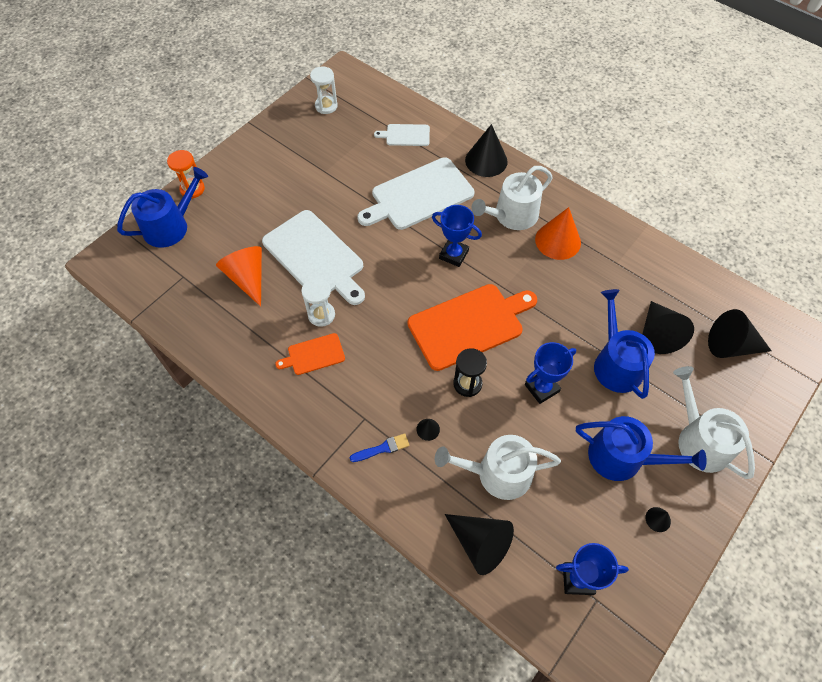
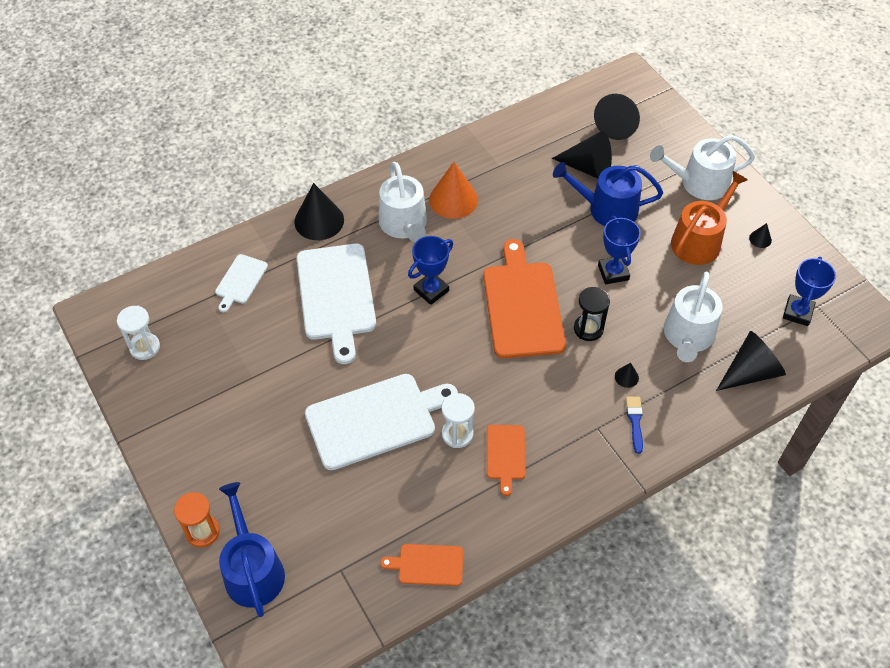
camera: 70 degrees left, 5 degrees down
orange cone [216,246,262,307] -> none
blue watering can [576,416,707,481] -> orange watering can [671,171,748,265]
none -> orange cutting board [380,544,463,586]

